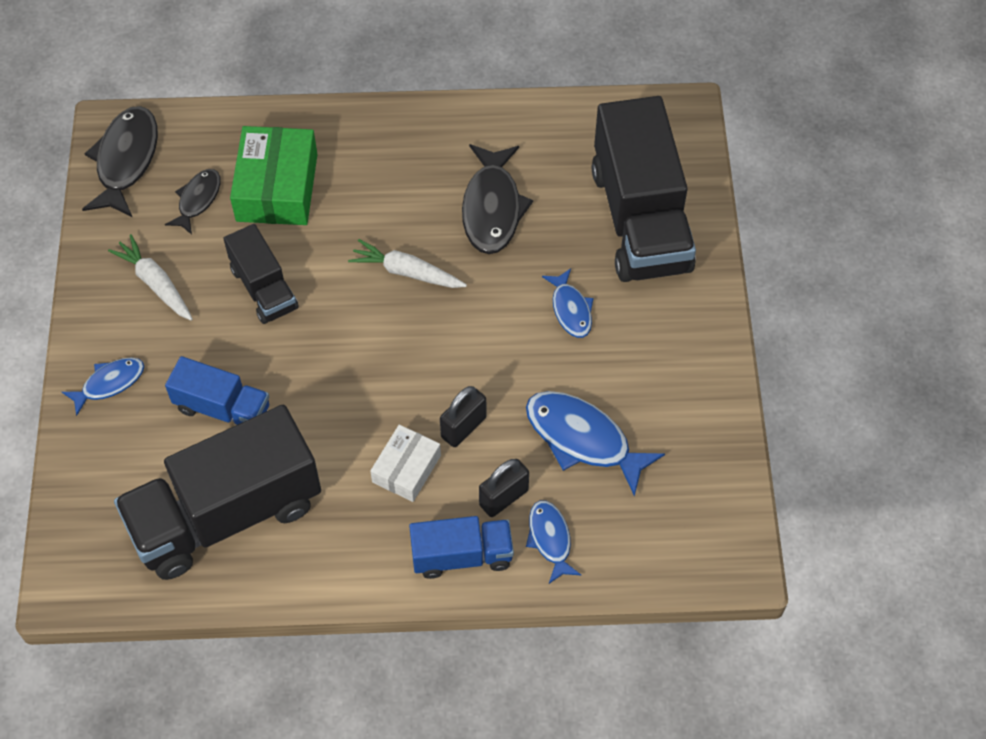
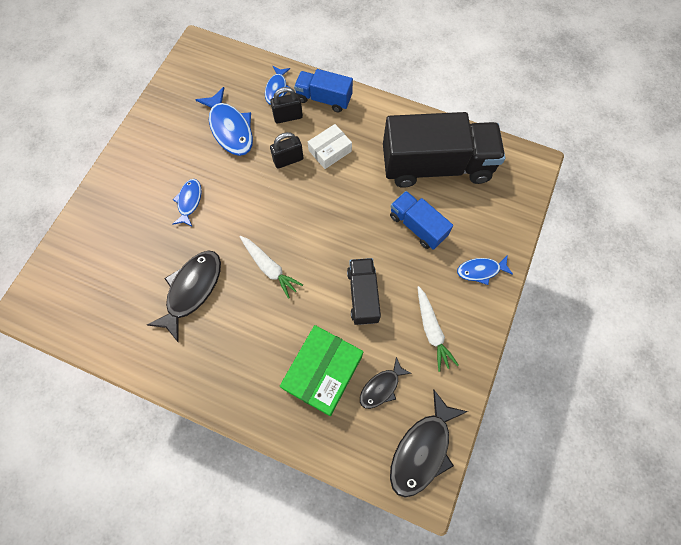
camera: 155 degrees left, 10 degrees up
black truck [592,96,696,282] -> none

